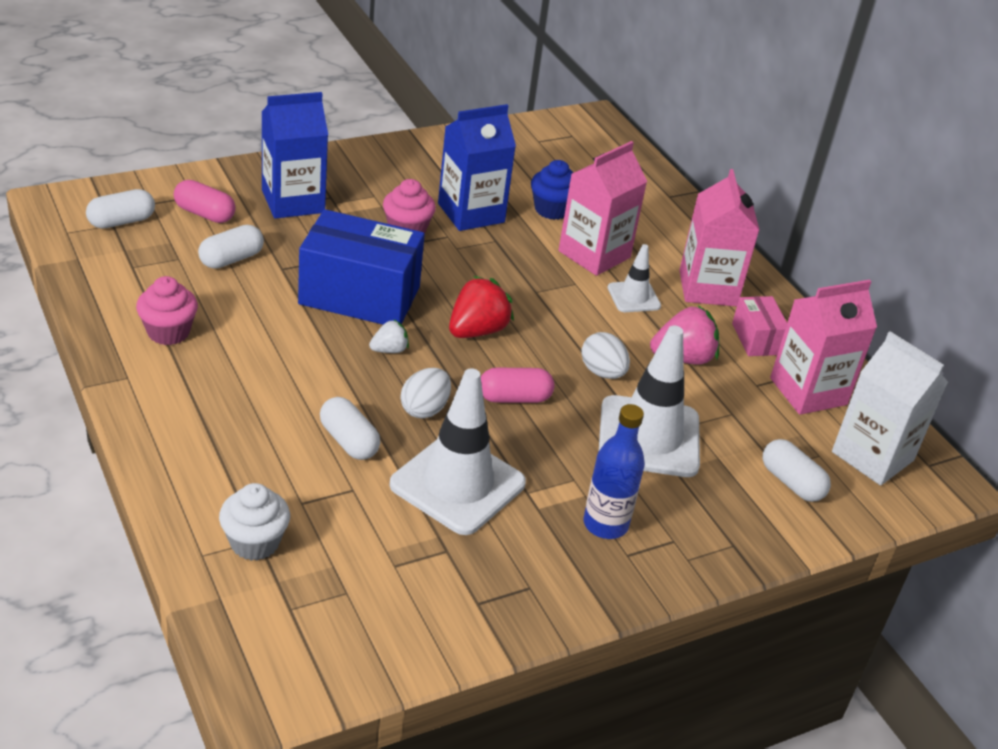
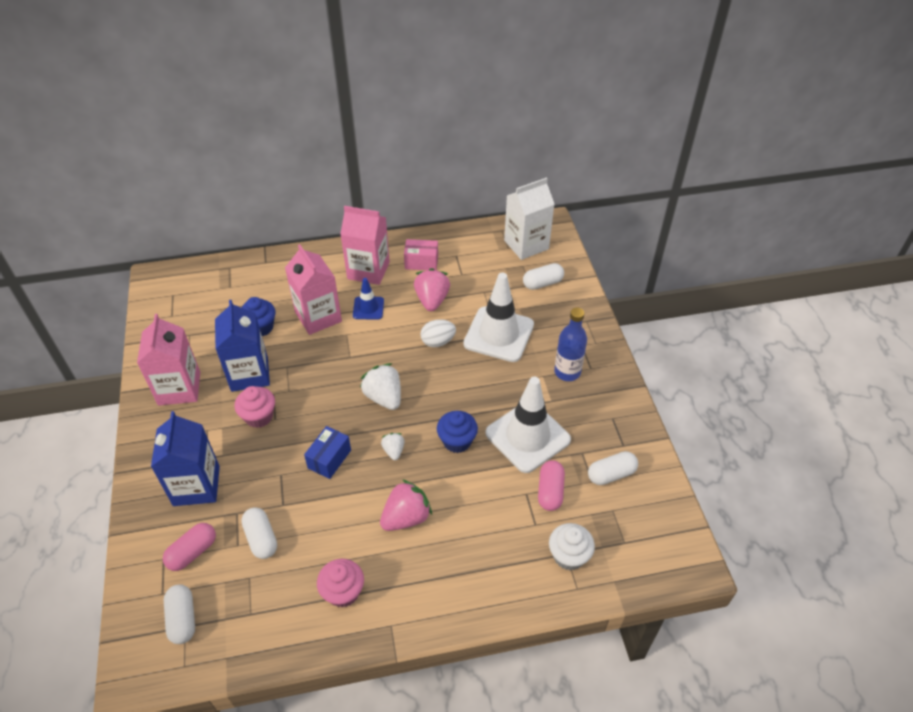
camera: 70 degrees left, 10 degrees up
blue box [298,209,425,325] -> blue box [304,426,351,479], size x0.50
white capsule [320,397,380,460] -> white capsule moved to [588,451,638,485]
white egg [401,368,451,419] -> blue cupcake [437,411,478,453]
red strawberry [449,276,514,338] -> white strawberry [360,363,401,410]
pink capsule [481,368,554,403] -> pink capsule moved to [538,460,565,511]
white traffic cone [608,244,661,312] -> blue traffic cone [353,278,384,319]
pink carton [770,280,877,415] -> pink carton moved to [137,314,200,406]
none -> pink strawberry [380,479,432,531]

